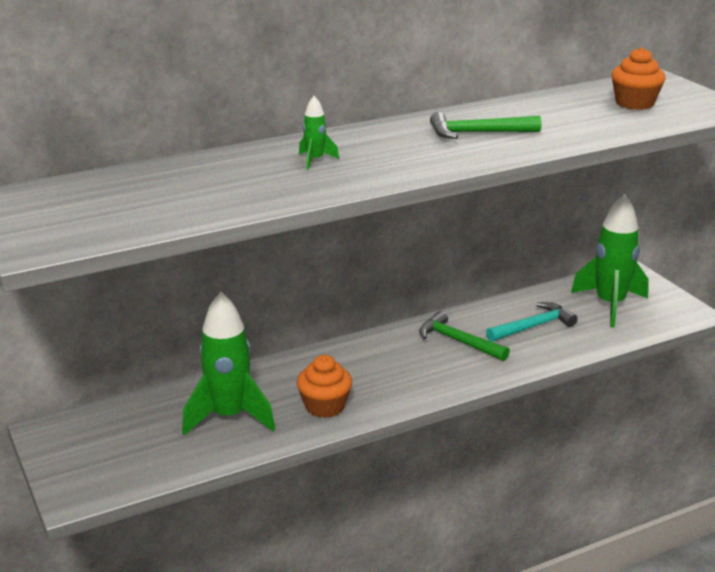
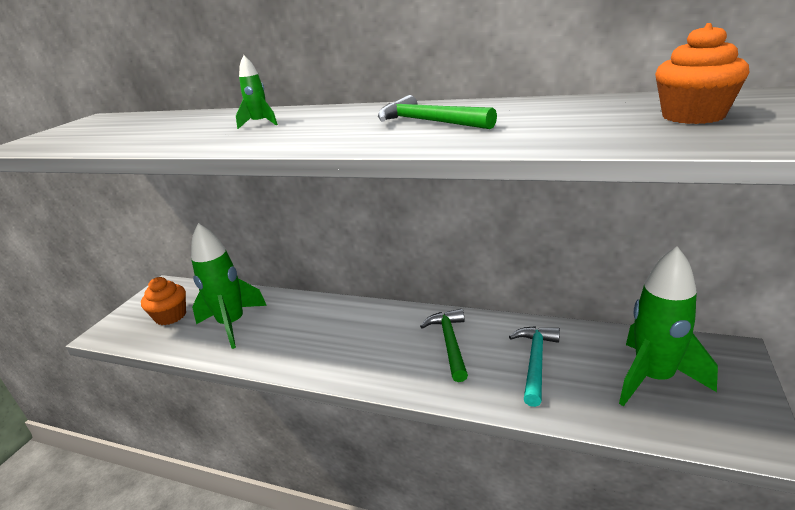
camera: 50 degrees right, 0 degrees up
orange cupcake [297,355,352,418] -> orange cupcake moved to [141,277,186,325]
turquoise hammer [486,302,578,342] -> turquoise hammer turned 90 degrees counterclockwise [509,326,560,407]

